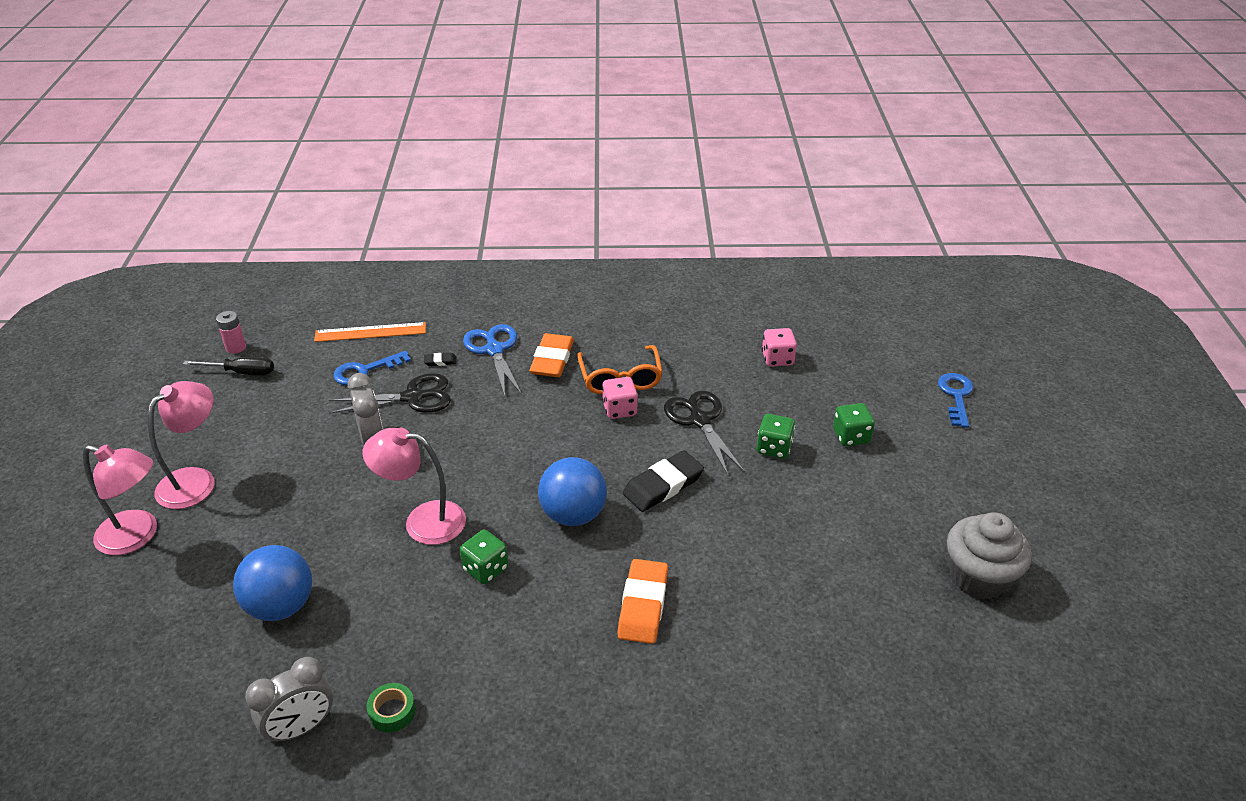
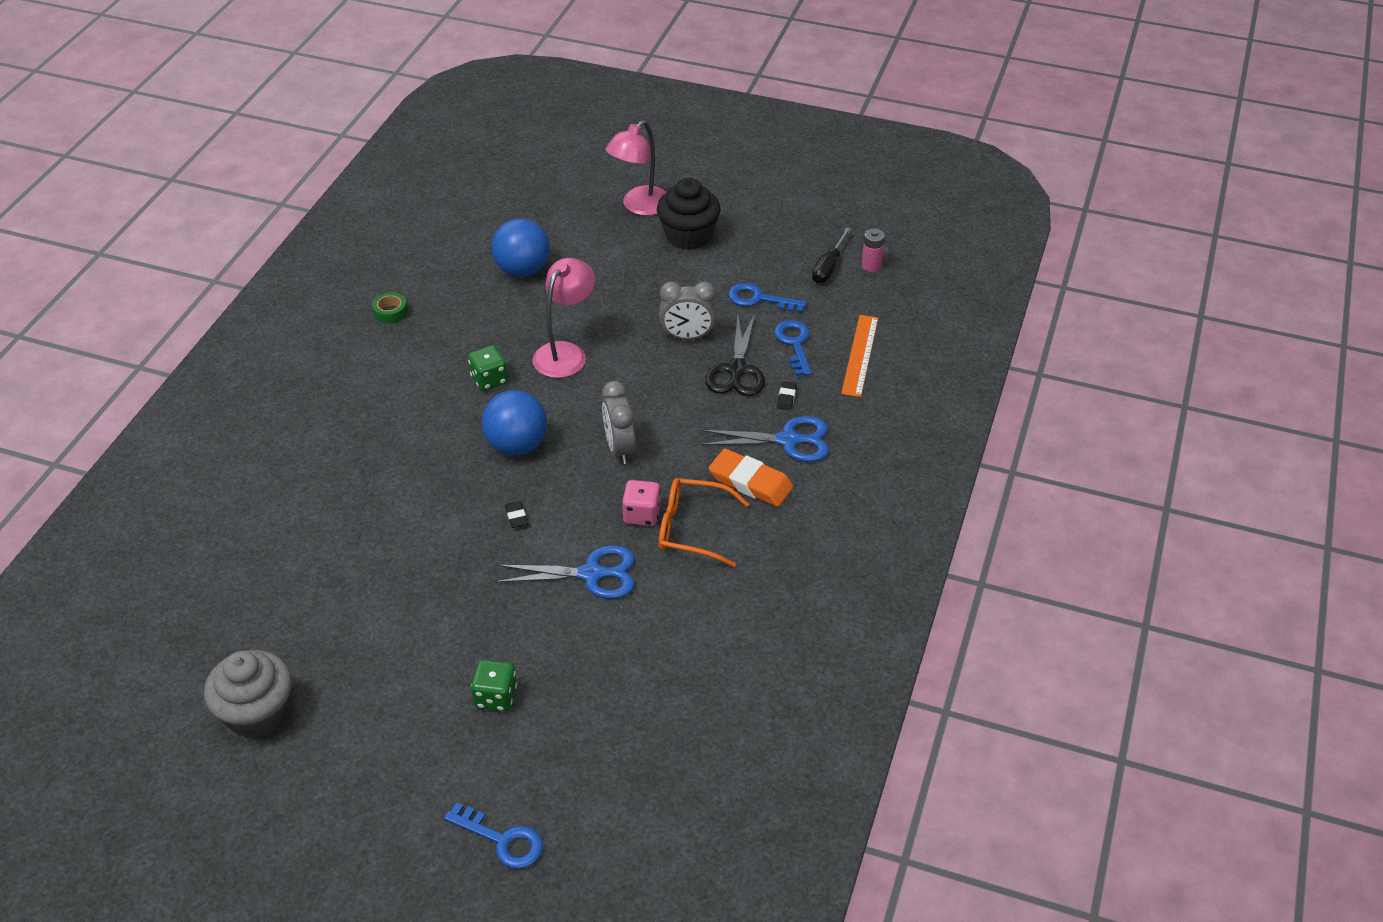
camera: 110 degrees right, 5 degrees up
pink lamp [148,381,215,509] -> black cupcake [657,178,720,250]
grey clock [245,657,333,744] -> grey clock moved to [602,381,636,464]
orange eraser [617,559,668,644] -> none
black eraser [623,450,704,512] -> black eraser [505,501,528,528], size x0.45
black scissors [664,391,745,475] -> blue scissors [495,545,635,599]
green dice [757,414,795,459] -> none
pink dice [762,328,797,367] -> none
none -> blue key [728,283,807,313]

